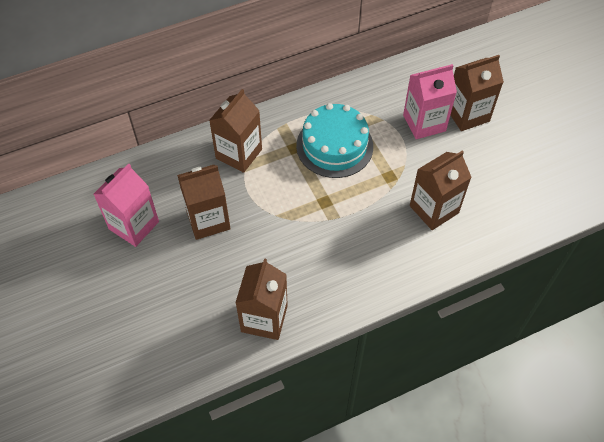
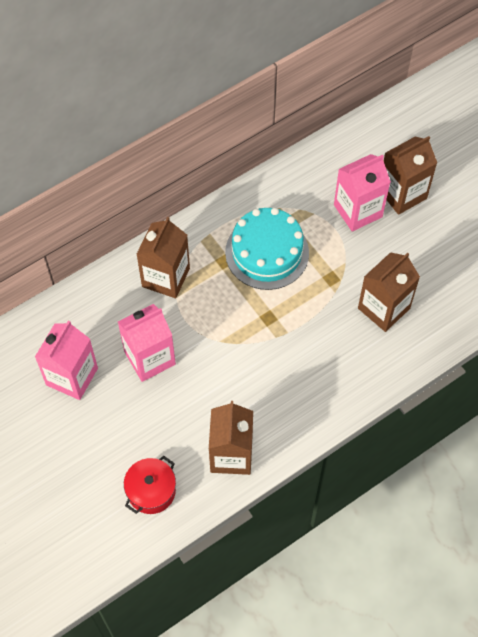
camera: 10 degrees left, 5 degrees up
brown carton [177,165,231,240] -> pink carton [118,304,176,382]
none -> red pot [124,456,176,514]

